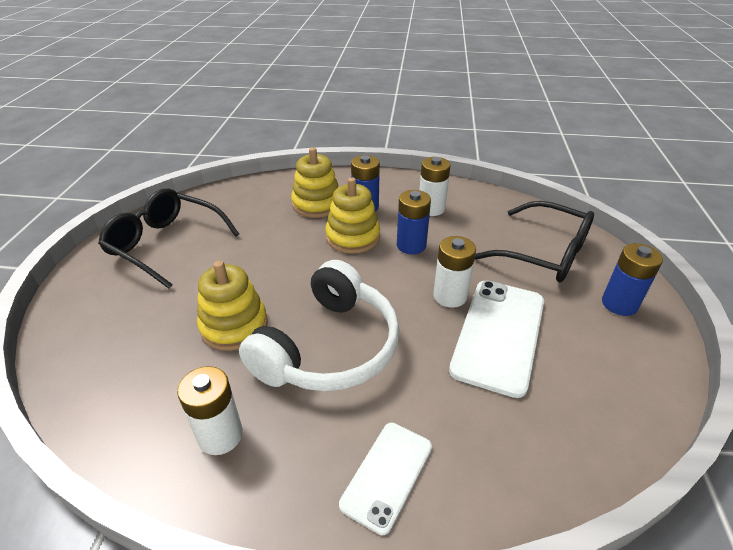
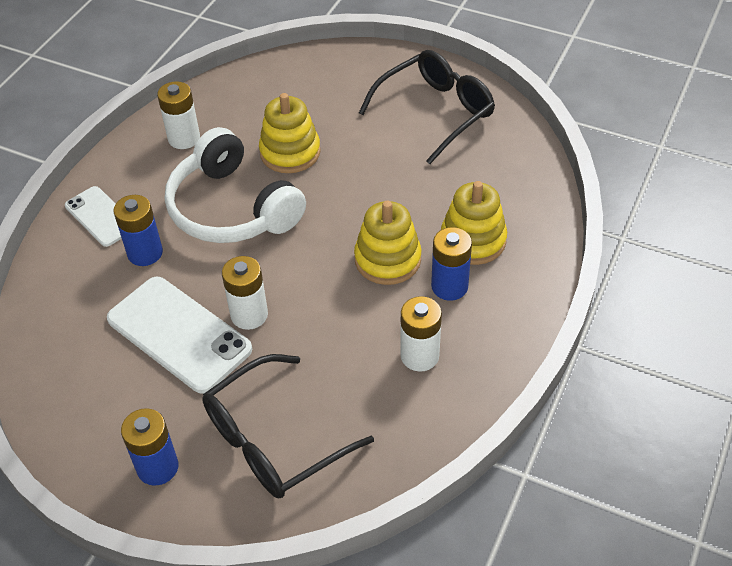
camera: 110 degrees right, 10 degrees up
blue battery [397,190,431,254] -> blue battery moved to [113,195,163,266]

